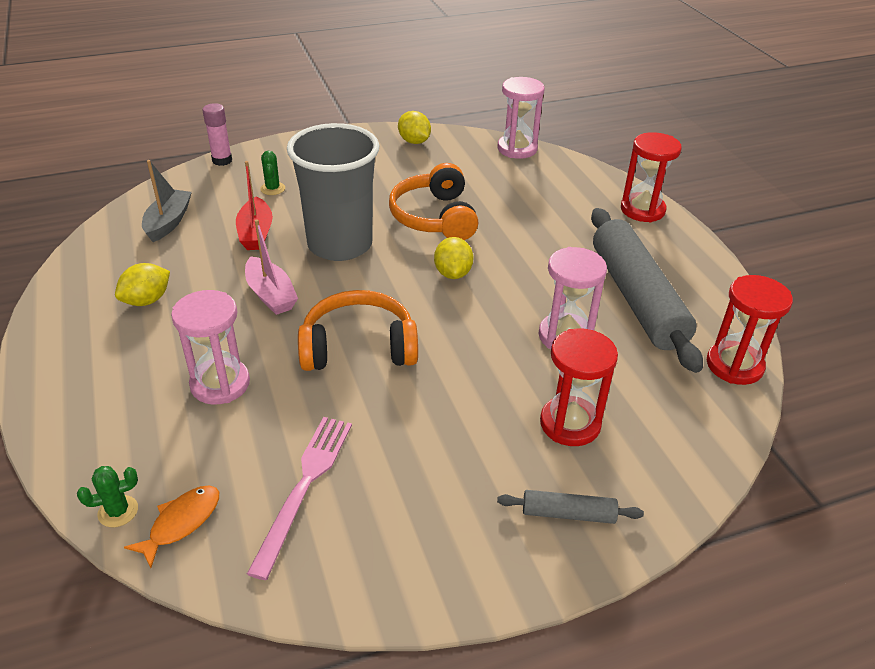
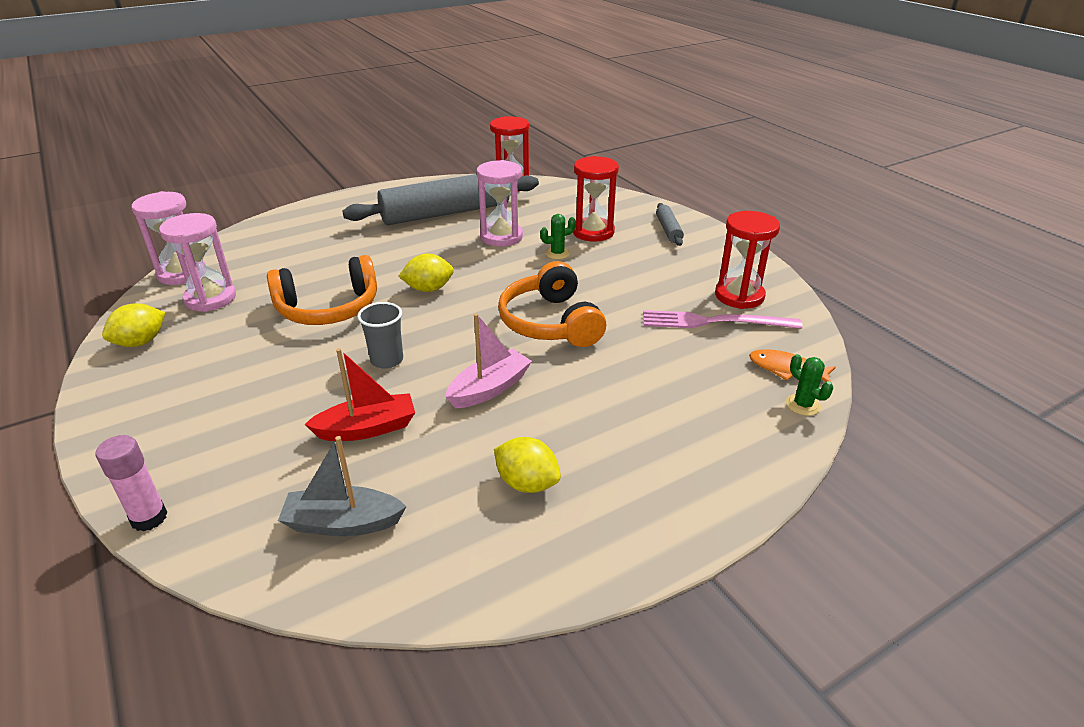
camera: 100 degrees left, 5 degrees down
pink hourglass [171,290,250,405] -> pink hourglass moved to [159,213,236,312]
green cactus [260,151,285,195] -> green cactus moved to [540,214,576,259]
grey cup [287,123,379,261] -> grey cup [358,302,403,369], size x0.43
red hourglass [621,132,682,222] -> red hourglass moved to [715,211,780,309]

